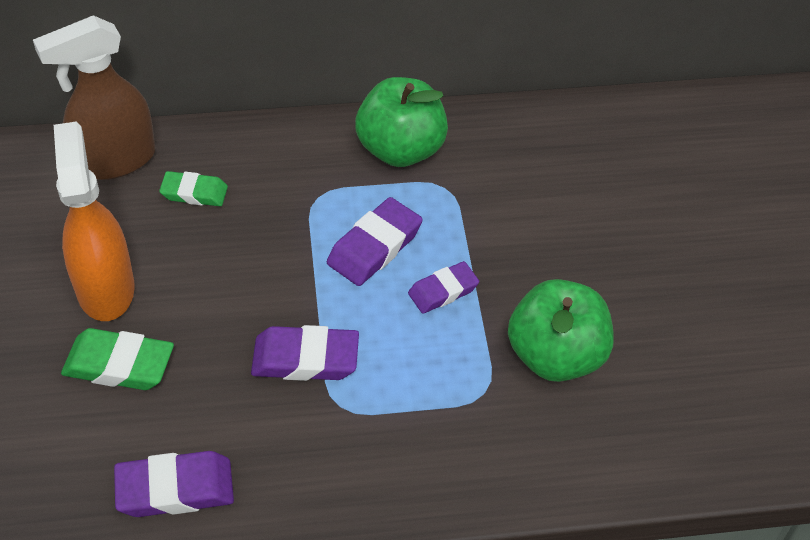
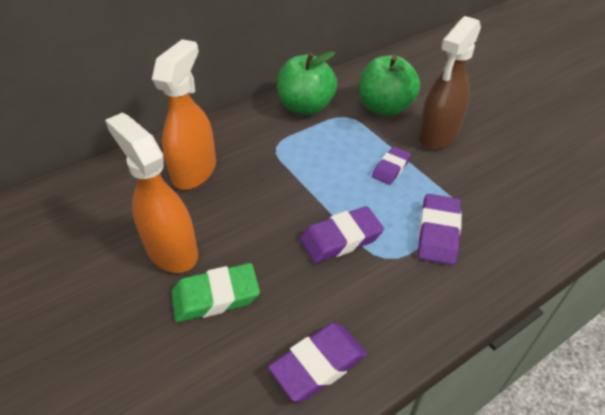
camera: 25 degrees left, 5 degrees down
brown spray bottle [33,15,155,180] -> brown spray bottle moved to [419,16,481,150]
green eraser [159,171,228,206] -> orange spray bottle [152,39,216,190]
purple eraser [327,197,423,286] -> purple eraser moved to [418,194,462,265]
green apple [508,279,614,382] -> green apple moved to [359,55,420,116]

